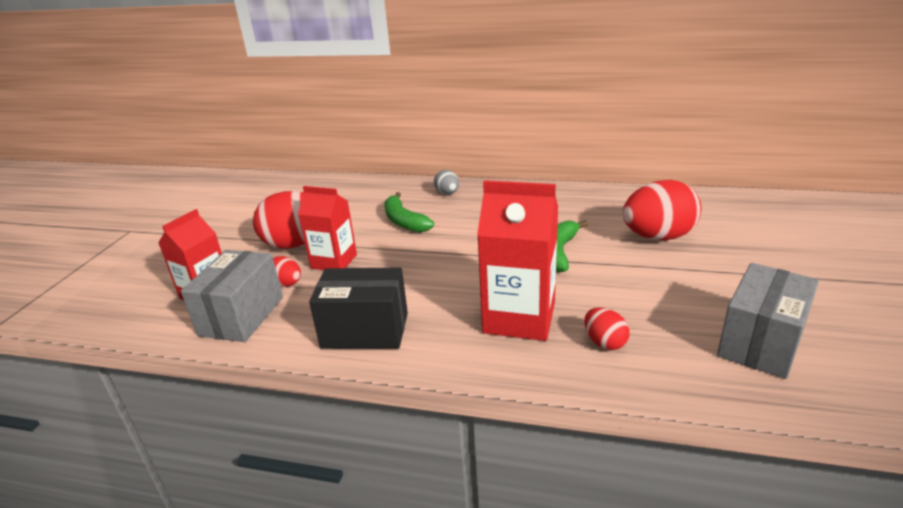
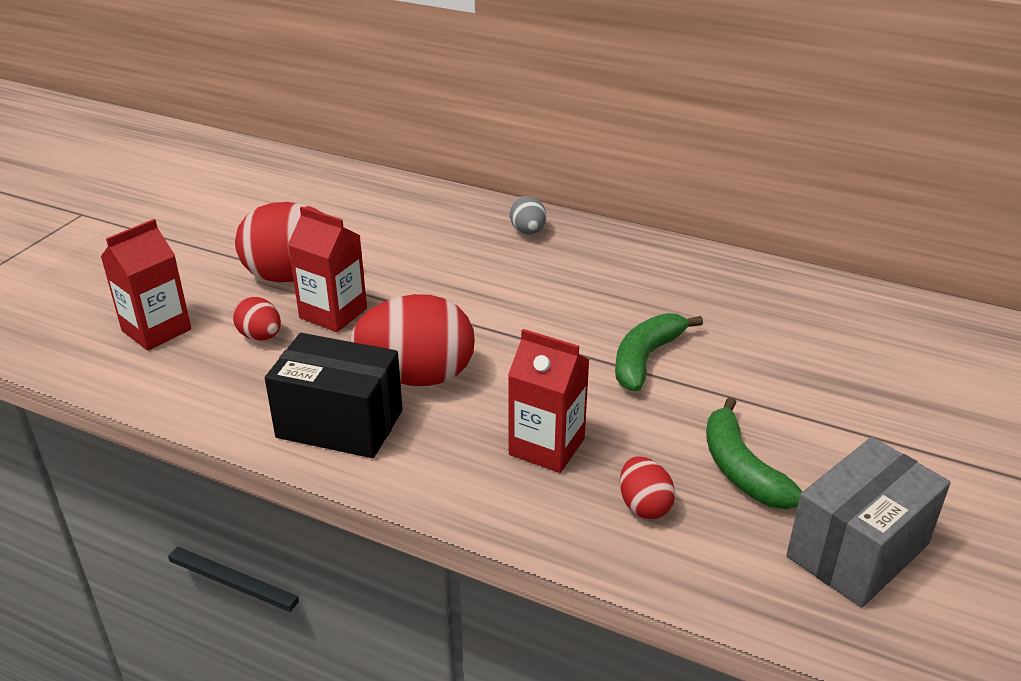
camera: 10 degrees right, 5 degrees up
grey box [181,250,283,342] -> none
green banana [384,192,434,233] -> green banana moved to [706,397,803,509]
red carton [477,180,558,341] -> red carton [508,329,590,473], size x0.66
red egg [623,180,702,240] -> red egg moved to [351,294,475,386]

